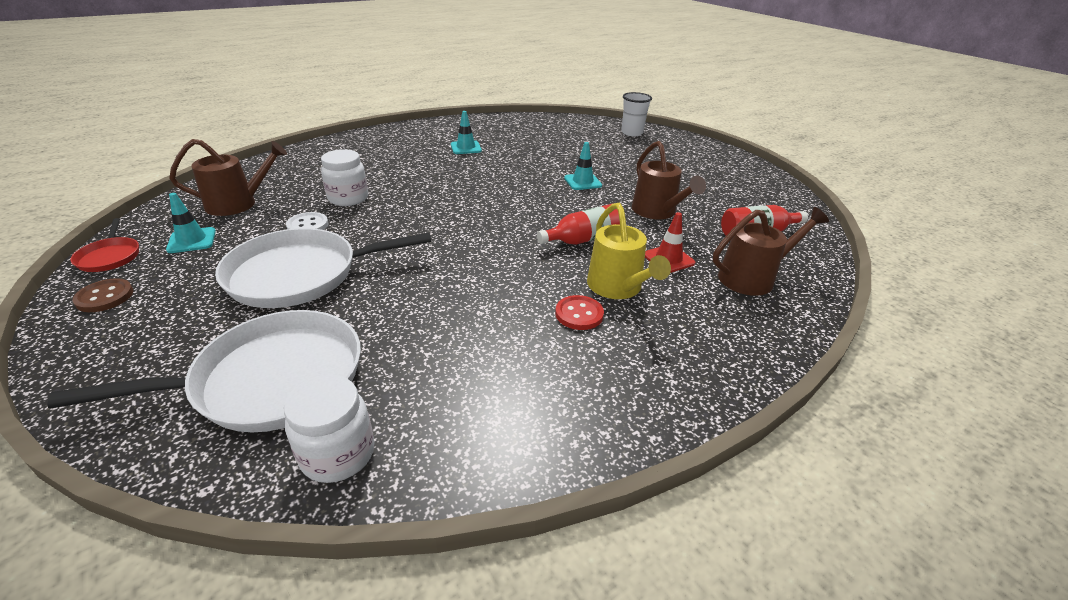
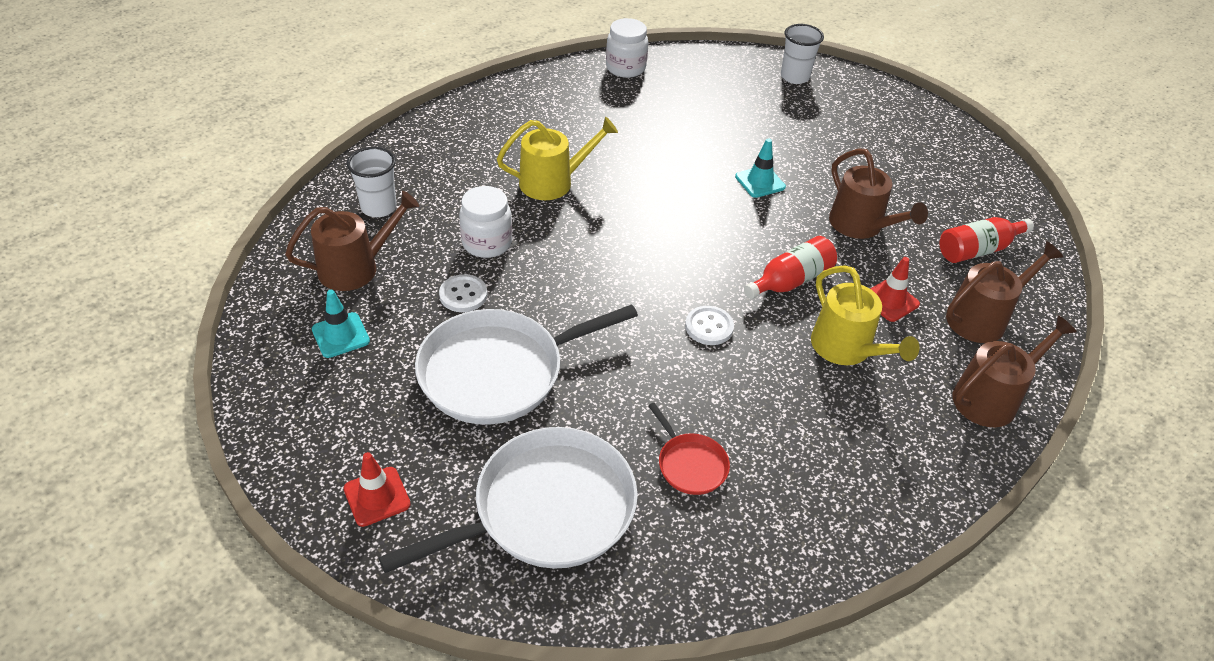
camera: 10 degrees left, 10 degrees up
red pan [70,218,139,272] -> red pan moved to [648,403,730,495]
brown button [72,278,133,312] -> none
white jar [284,375,374,483] -> white jar moved to [606,18,648,78]
turquoise traffic cone [451,111,482,154] -> none
red button [555,295,604,330] -> none
none -> red traffic cone [344,452,411,527]
none -> white cup [347,147,397,217]
none -> yellow watering can [497,117,618,200]
none -> white button [685,306,734,345]
none -> brown watering can [953,315,1077,427]

